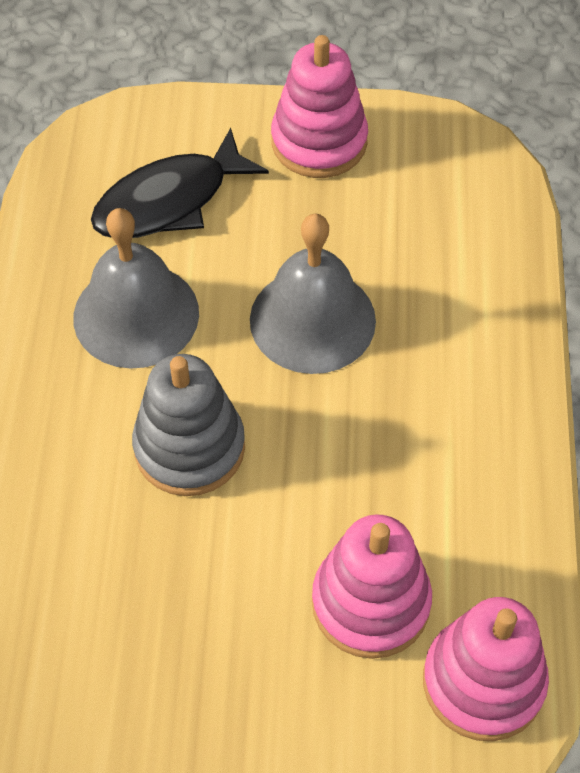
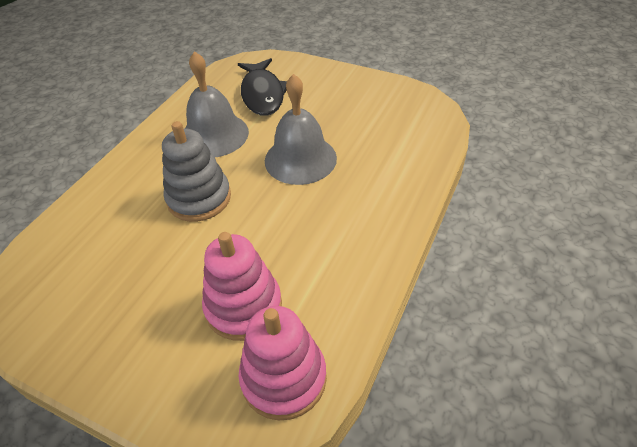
camera: 25 degrees right, 10 degrees down
black fish [91,128,269,238] -> black fish turned 90 degrees counterclockwise [238,58,287,116]
pink stacking toy [271,35,368,178] -> none

